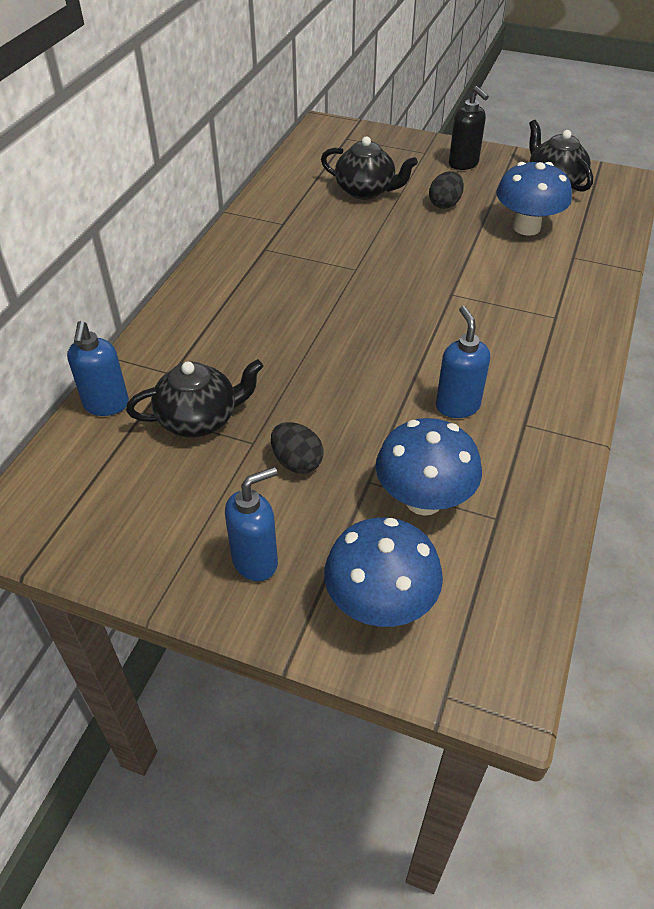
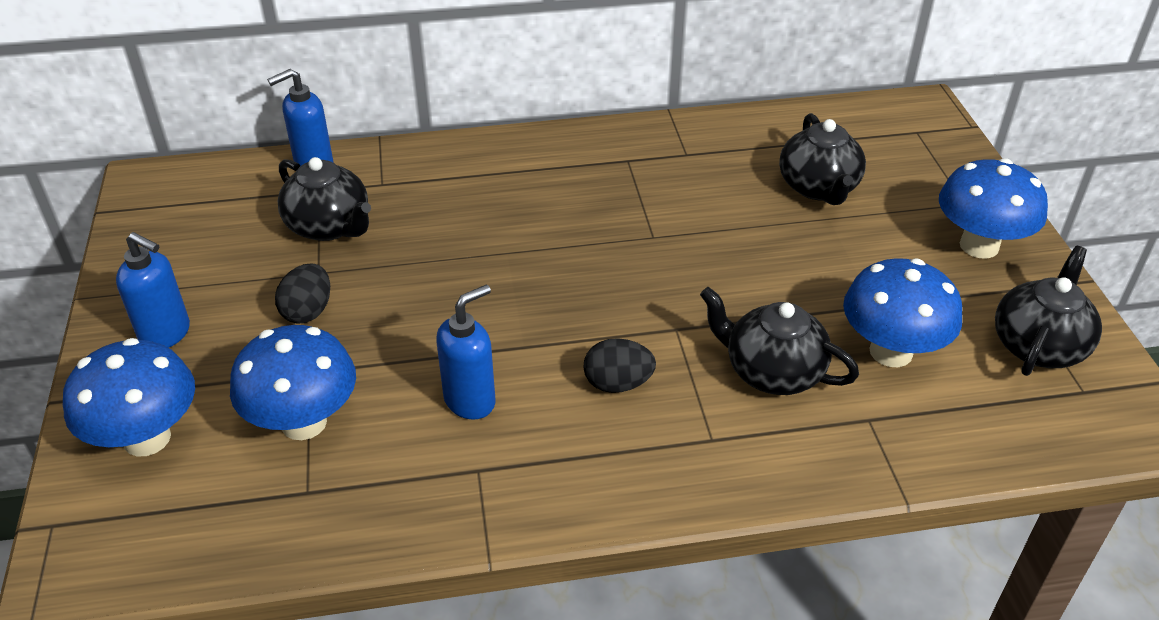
camera: 60 degrees right, 5 degrees down
black egg [429,171,464,209] -> black egg moved to [583,338,656,393]
black soap dispenser [449,86,489,170] -> blue mushroom [939,158,1048,259]
none -> black teapot [700,287,859,395]

